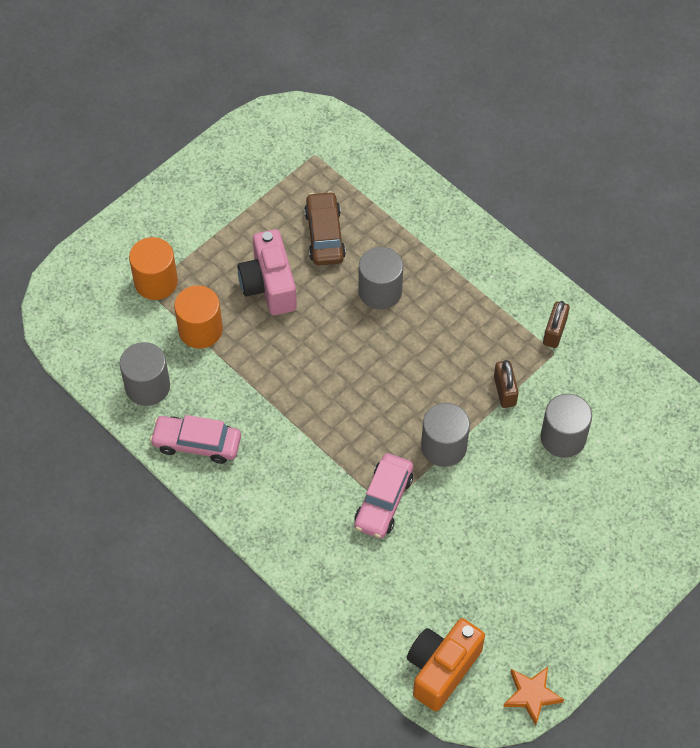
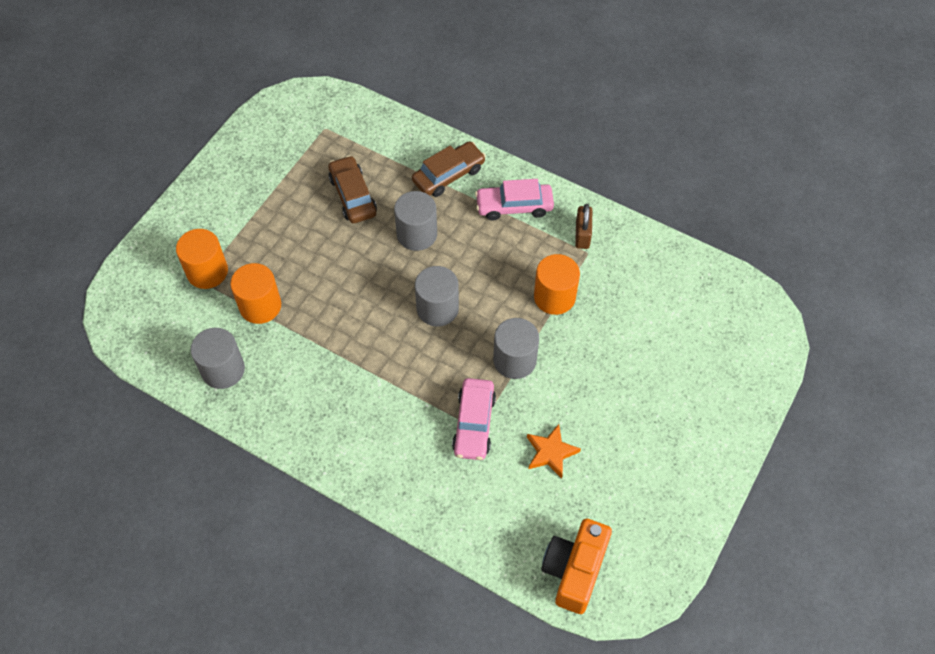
camera: 15 degrees left, 0 degrees up
pink car [150,415,241,464] -> pink car moved to [475,179,554,221]
pink camera [237,229,297,315] -> none
brown padlock [494,360,518,408] -> orange cylinder [534,254,580,315]
orange star [503,667,564,725] -> orange star moved to [527,424,581,478]
grey cylinder [541,394,592,458] -> grey cylinder moved to [415,266,459,327]
none -> brown car [412,141,486,197]

